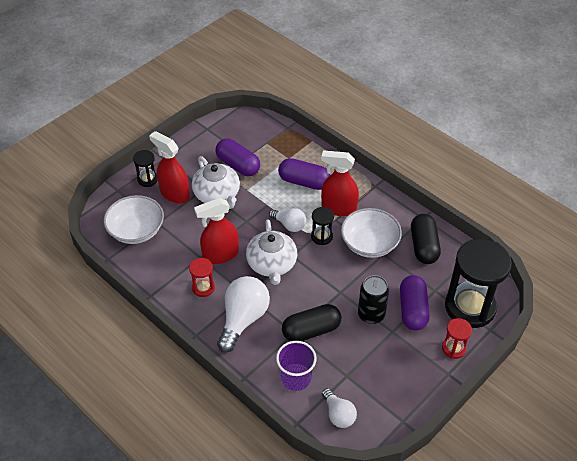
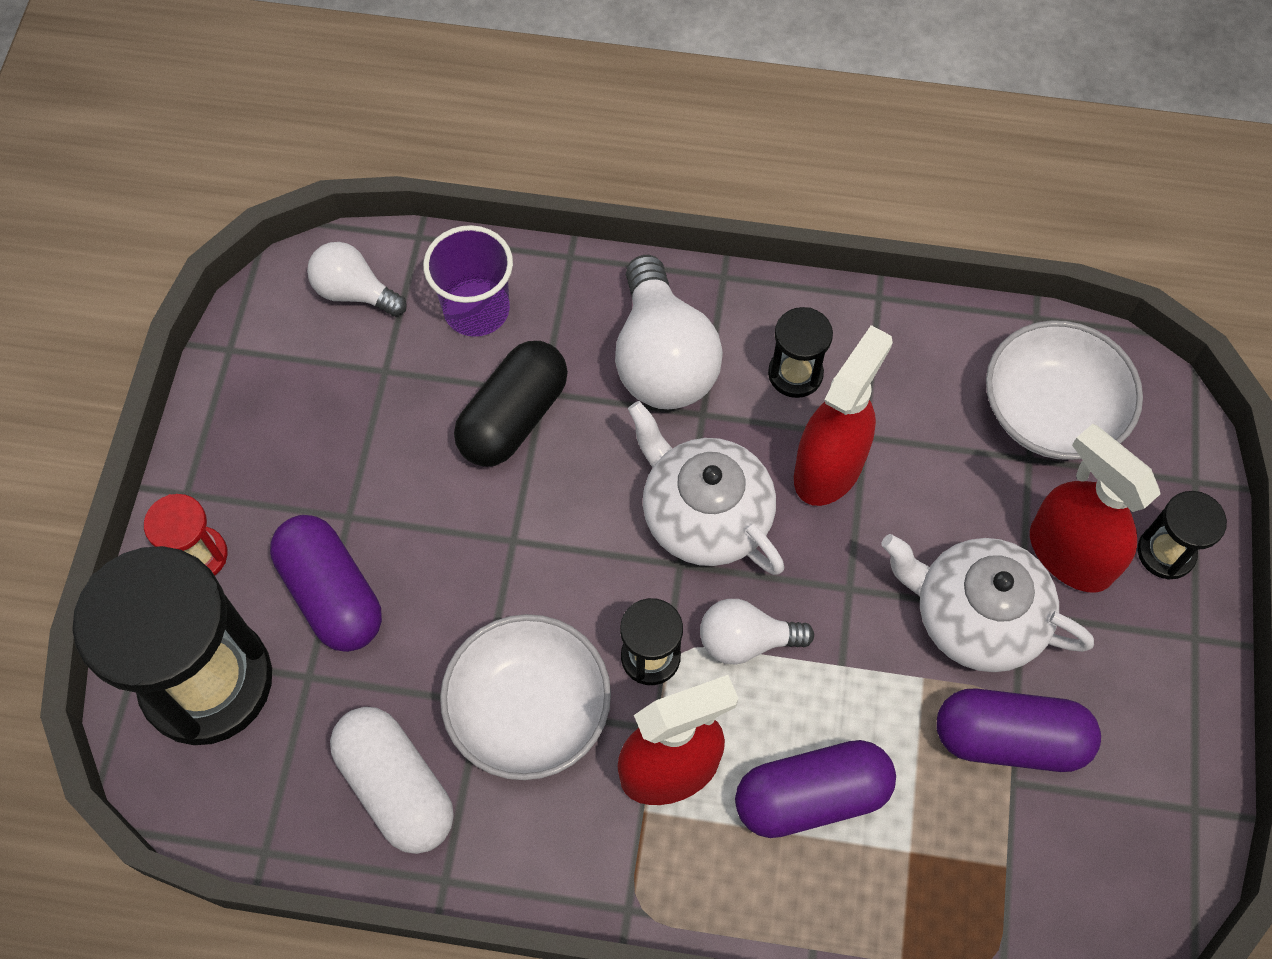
camera: 145 degrees right, 15 degrees up
red spray bottle [149,131,190,204] -> red spray bottle turned 135 degrees counterclockwise [1030,424,1161,593]
red hourglass [189,258,215,297] -> black hourglass [768,307,833,398]
black can [358,275,389,324] -> none
black capsule [411,214,441,264] -> white capsule [330,707,454,854]

